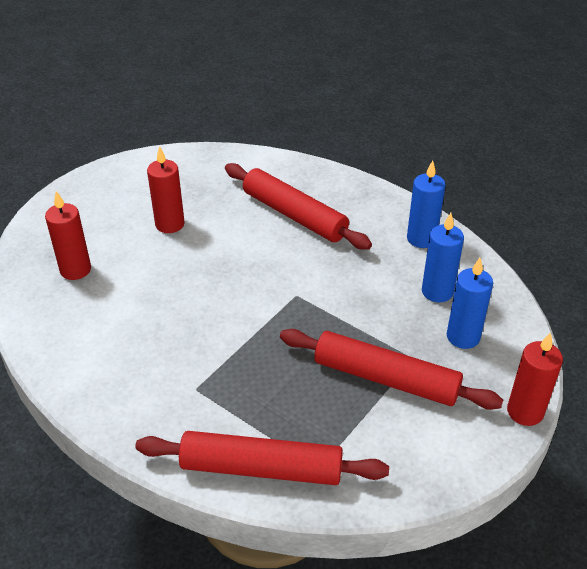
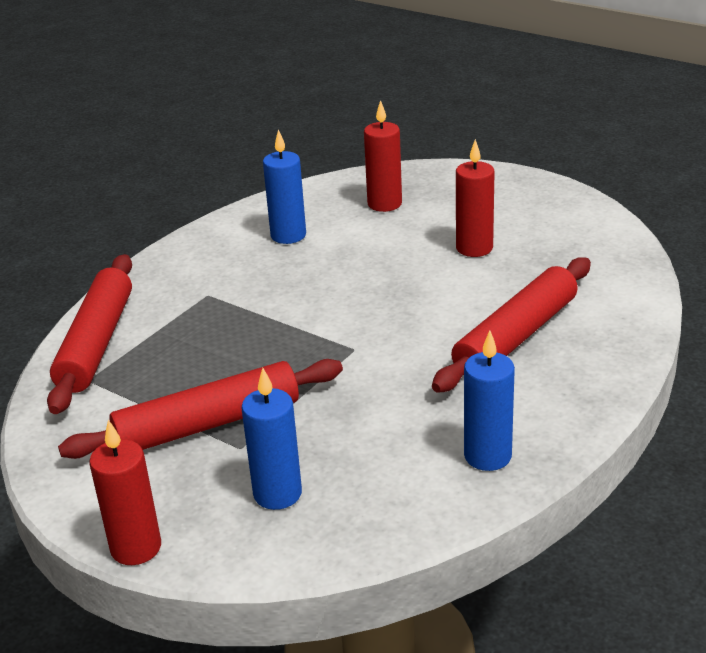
camera: 90 degrees right, 10 degrees down
red rolling pin [280,329,503,410] -> red rolling pin turned 45 degrees clockwise [58,359,343,459]
blue candle [422,213,464,302] -> blue candle moved to [263,129,306,244]

